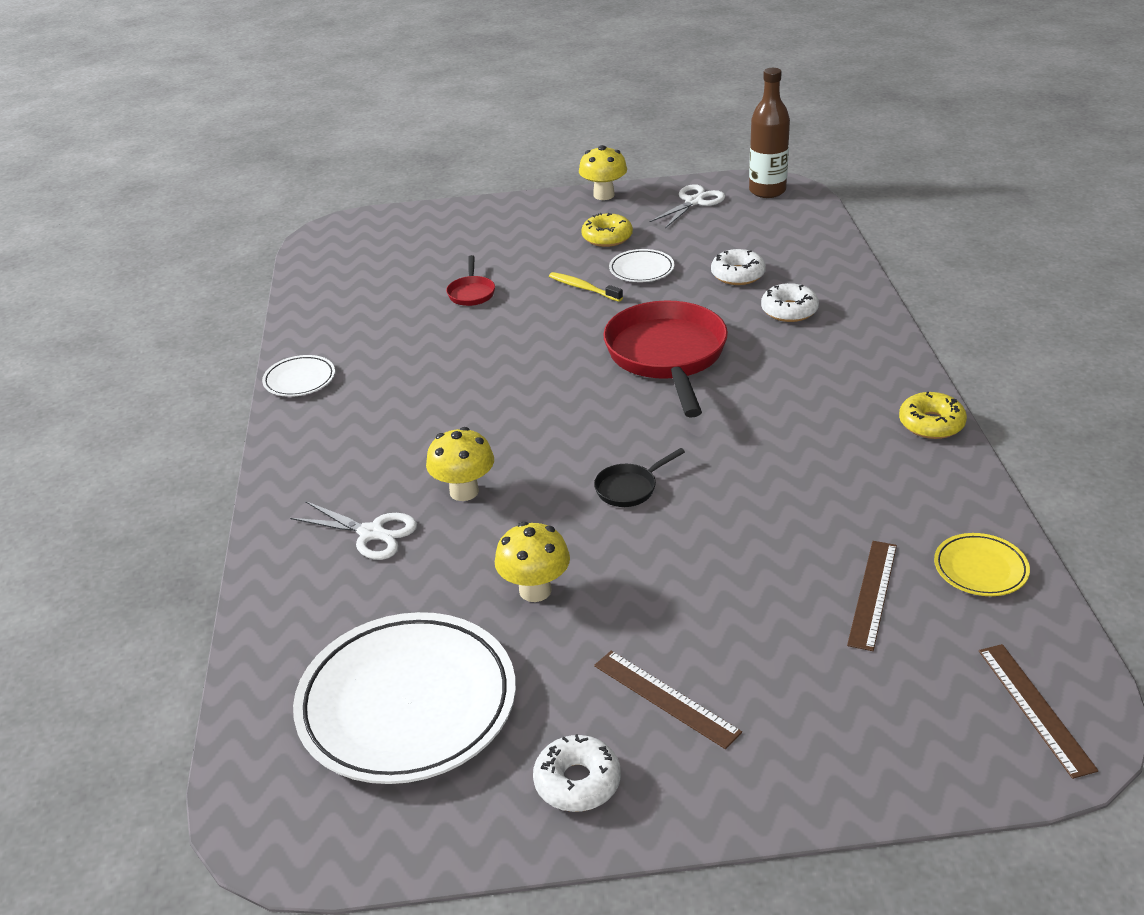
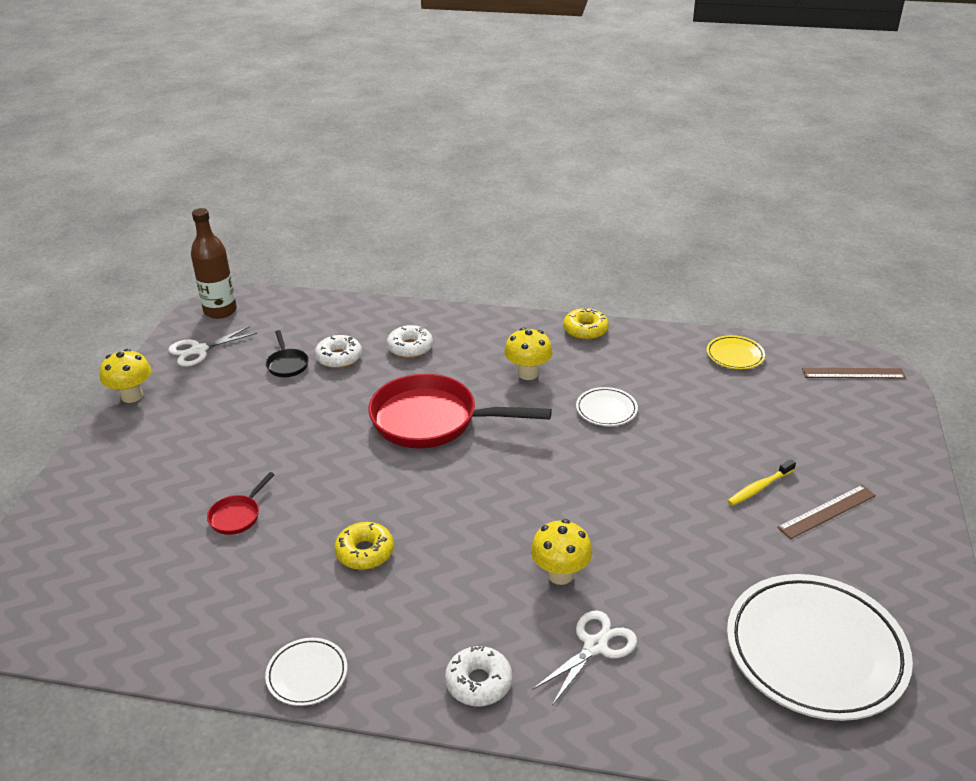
camera: 75 degrees left, 0 degrees up
red pan [446,255,495,306] -> red pan turned 105 degrees clockwise [207,472,275,535]
yellow mushroom [495,522,570,602] -> yellow mushroom moved to [504,328,553,380]
white donut [533,734,621,812] -> white donut moved to [445,646,512,706]
yellow toothbrush [549,272,623,302] -> yellow toothbrush moved to [727,459,796,506]
yellow donut [581,213,633,247] -> yellow donut moved to [334,522,394,570]
black pan [594,448,685,507] -> black pan moved to [266,330,309,377]
white plate [609,249,674,282] -> white plate moved to [576,387,638,426]
white scissors [649,184,725,228] -> white scissors turned 90 degrees counterclockwise [168,326,257,367]
brown ruler [847,541,897,651] -> none

